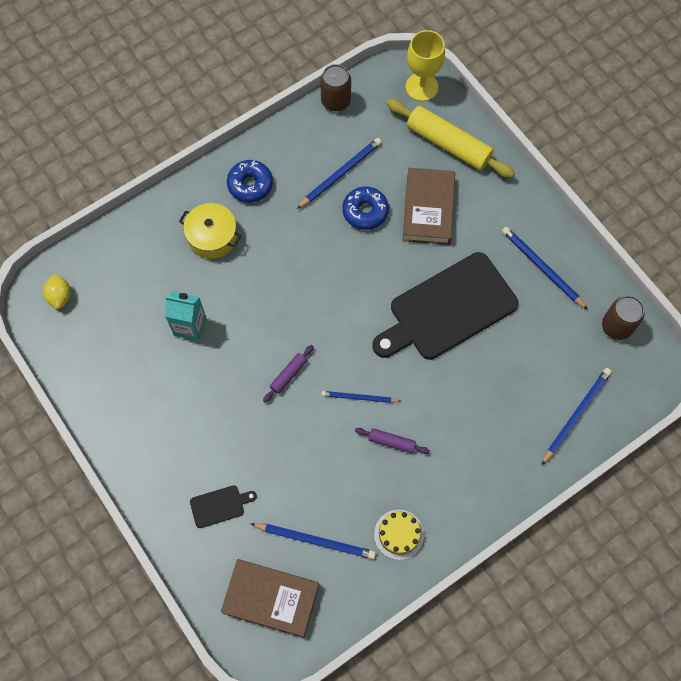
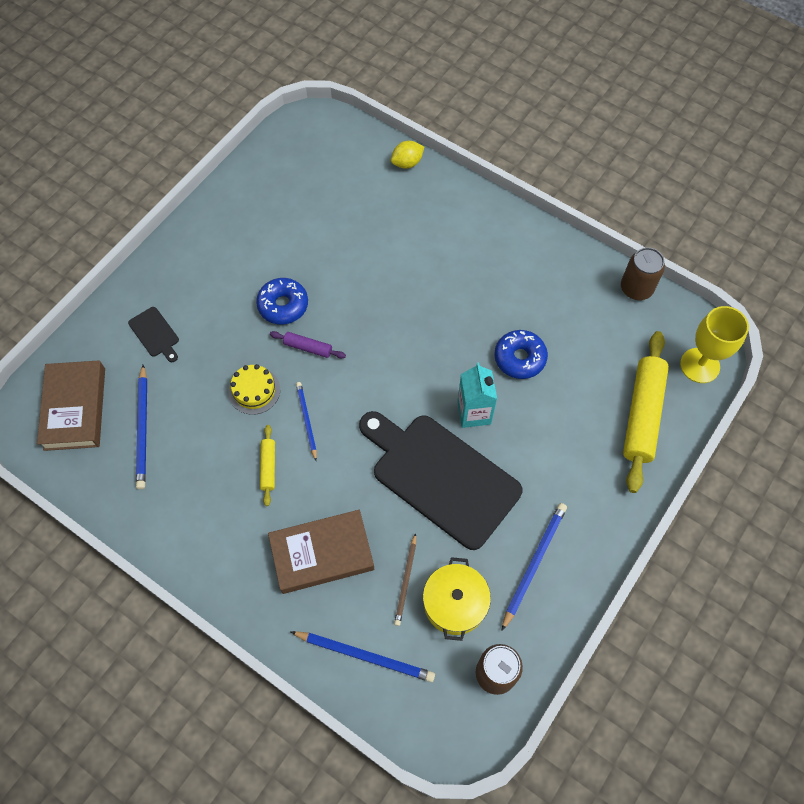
camera: 70 degrees right, 5 degrees down
yellow lemon [43,274,71,309] -> yellow lemon moved to [391,141,424,169]
turquoise carton [165,291,206,341] -> turquoise carton moved to [457,363,497,428]
yellow pot [179,203,242,259] -> yellow pot moved to [423,557,491,641]
blue donut [227,160,273,203] -> blue donut moved to [256,278,308,324]
blue pencil [297,138,382,209] -> none
purple rolling pin [355,428,430,454] -> yellow rolling pin [260,425,275,506]
yellow cake [374,510,424,560] -> yellow cake moved to [228,364,280,415]
brown book [402,168,455,245] -> brown book moved to [268,510,374,594]
none -> brown pencil [394,533,416,626]

